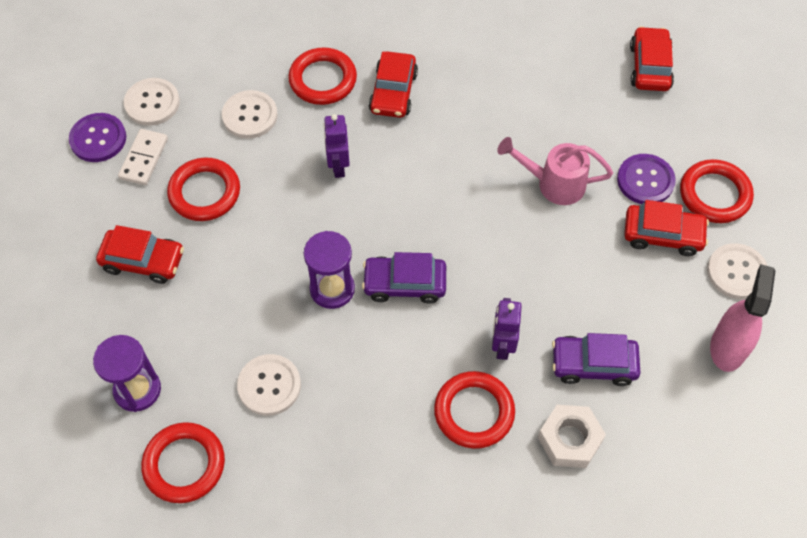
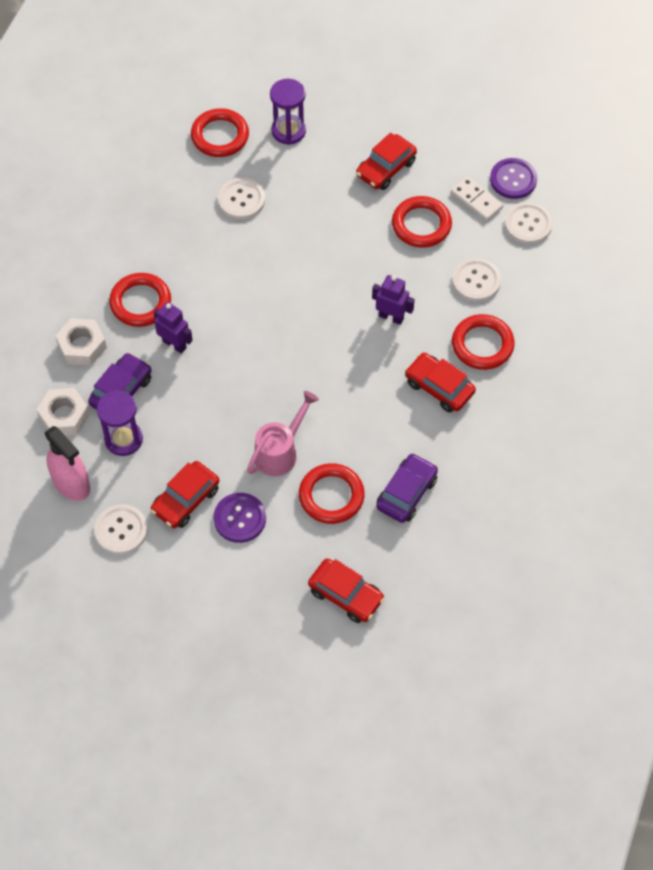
camera: 120 degrees right, 0 degrees up
purple hourglass [304,231,355,309] -> purple hourglass moved to [97,390,143,456]
purple car [362,252,446,304] -> purple car moved to [376,453,438,523]
red ring [680,159,754,223] -> red ring moved to [299,463,365,524]
none -> white nut [37,388,90,436]

